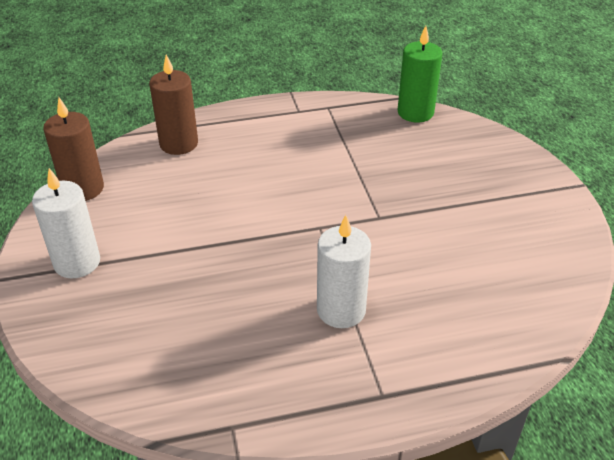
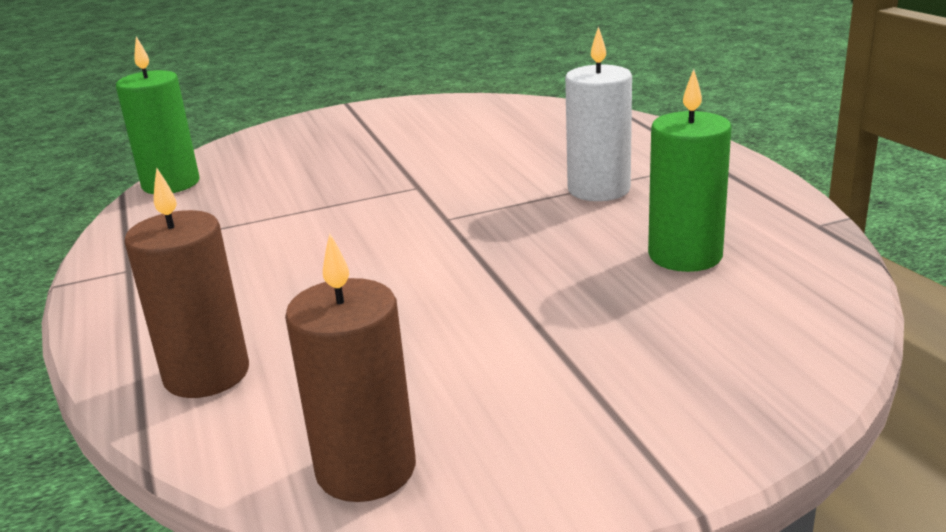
camera: 95 degrees left, 15 degrees down
white candle [32,168,100,278] -> none
none -> green candle [648,69,732,272]

